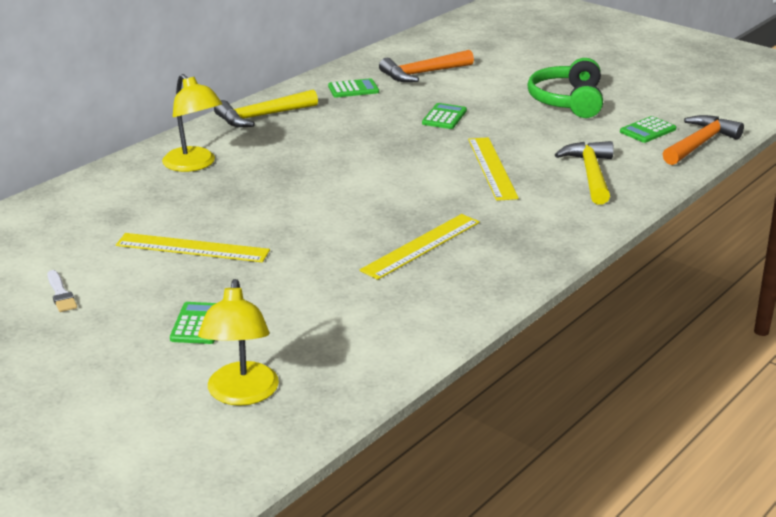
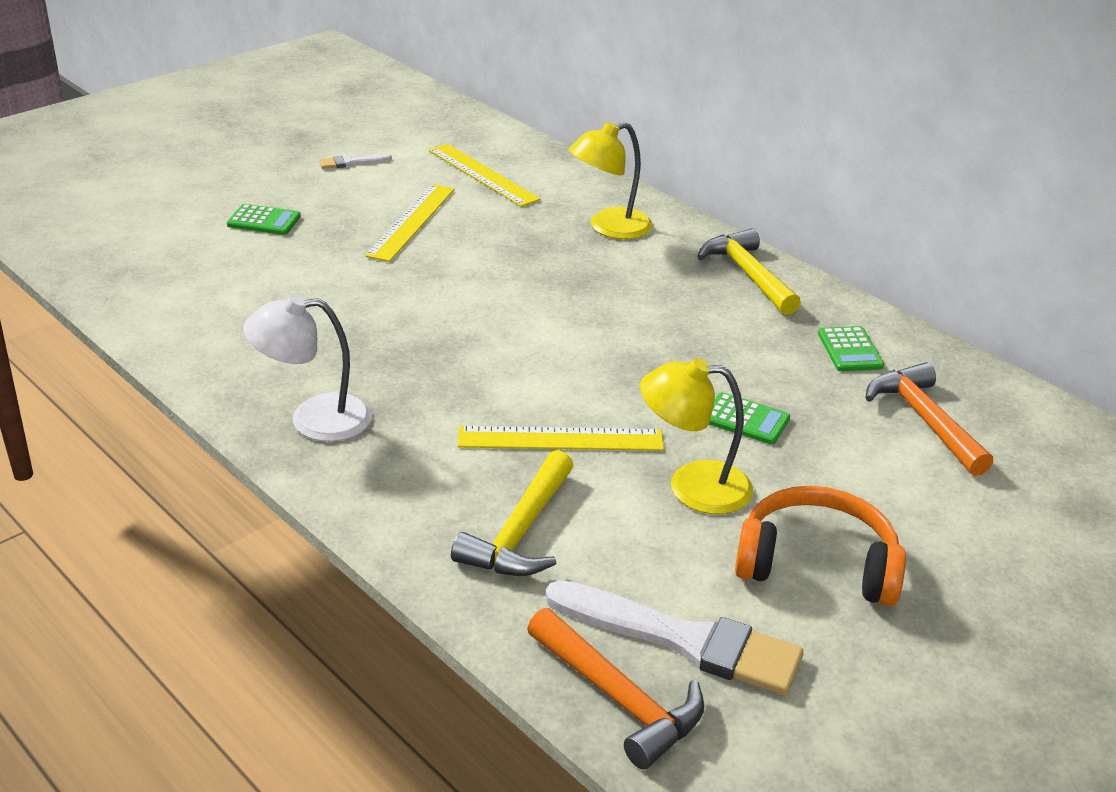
camera: 95 degrees right, 5 degrees up
yellow lamp [198,279,279,406] -> yellow lamp moved to [640,358,753,514]
yellow ruler [360,214,480,280] -> yellow ruler moved to [429,144,541,207]
green headphones [527,58,603,118] -> orange headphones [735,486,906,606]
yellow hammer [555,141,614,204] -> yellow hammer turned 105 degrees clockwise [451,450,574,576]
green calculator [620,116,676,143] -> white brush [545,580,804,696]
none -> white lamp [243,294,372,442]

